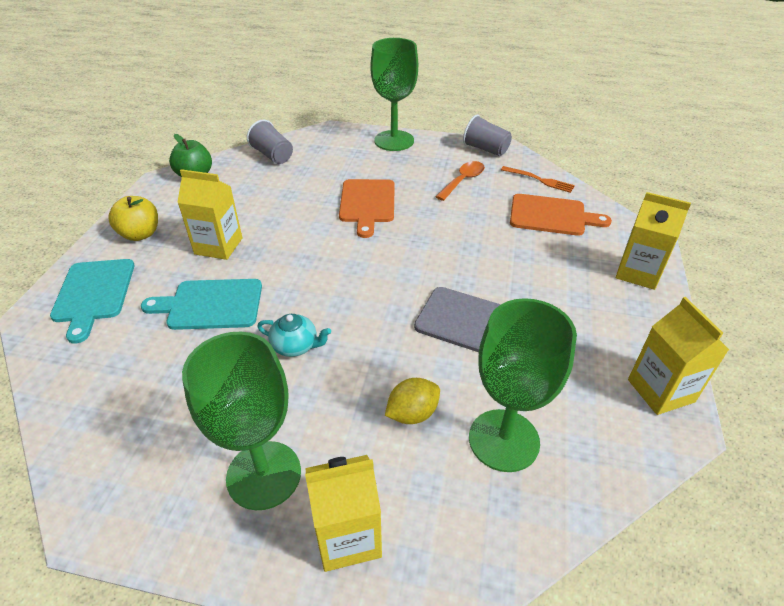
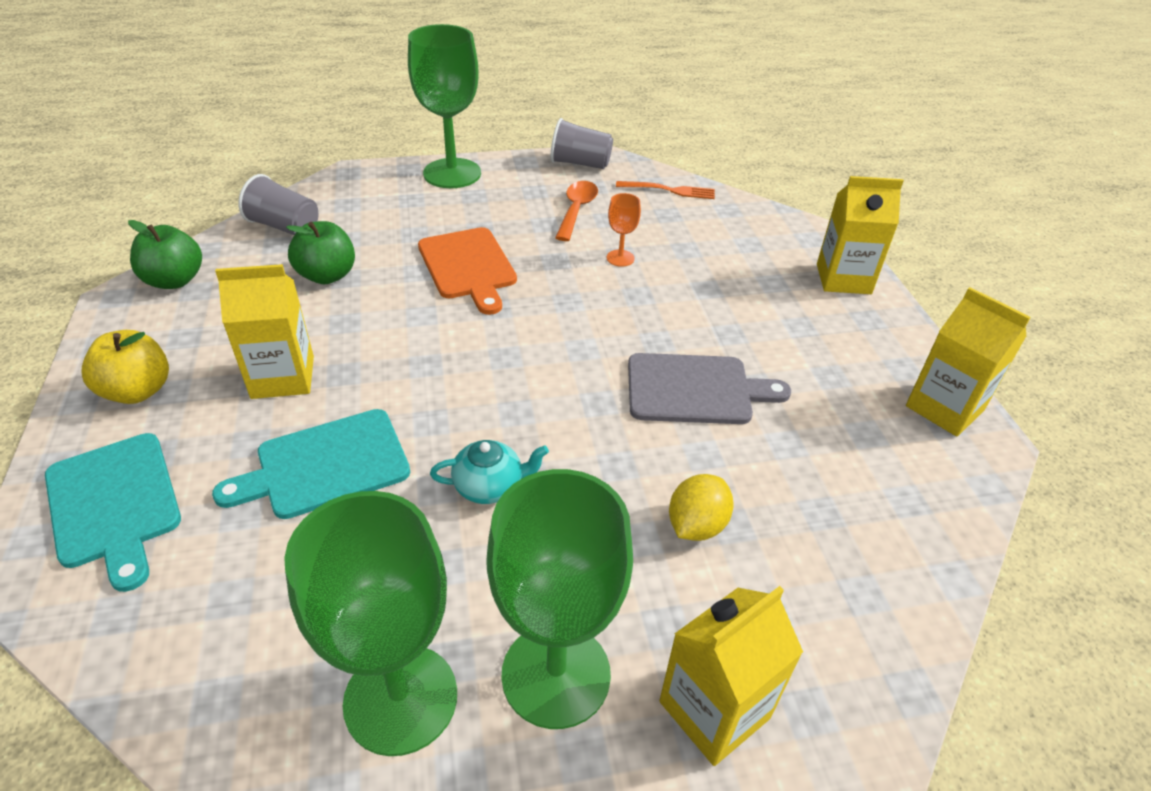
camera: 25 degrees left, 0 degrees up
green goblet [469,298,577,472] -> green goblet moved to [284,491,457,756]
orange cutting board [510,194,612,236] -> none
none -> green apple [286,221,355,284]
none -> orange goblet [607,193,641,267]

